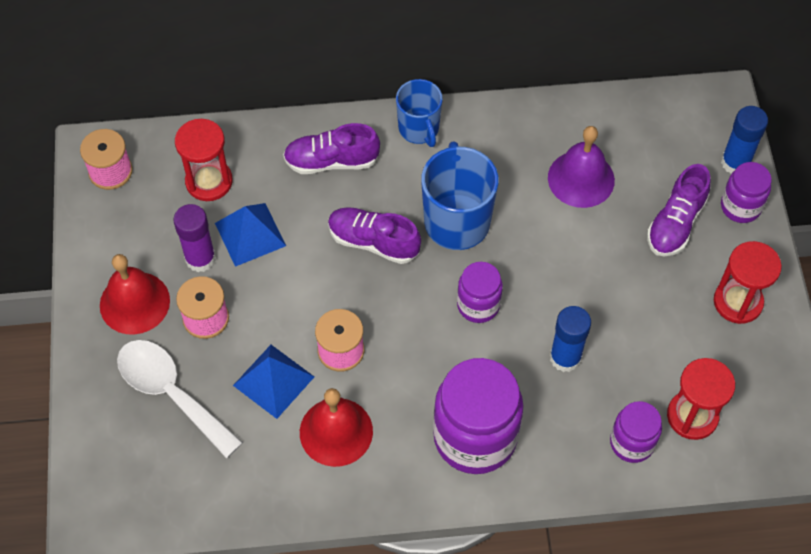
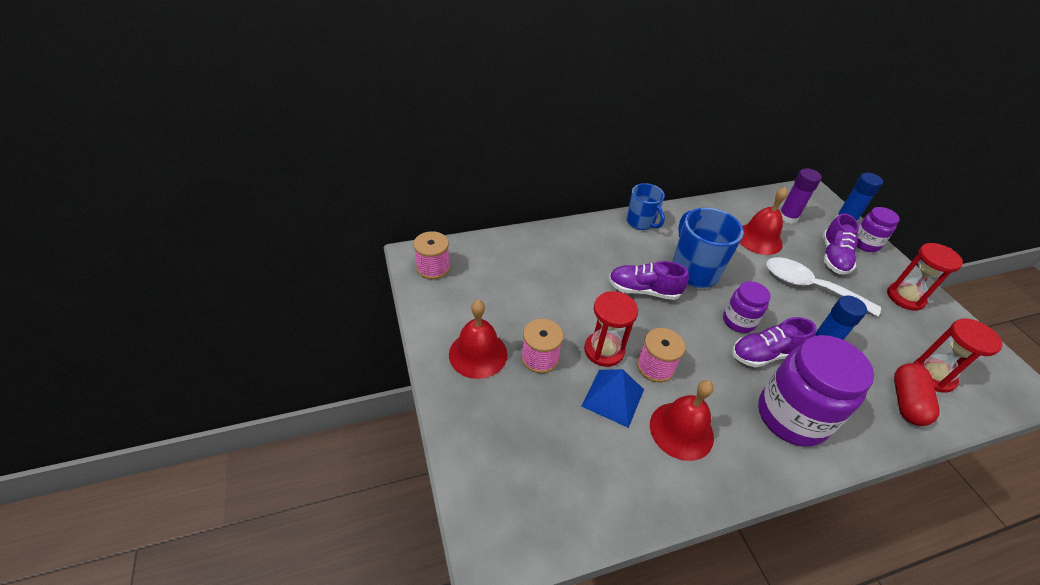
camera: 15 degrees left, 15 degrees down
white spoon [117,340,243,458] -> white spoon moved to [767,257,881,317]
purple glue stick [173,204,216,272] -> purple glue stick moved to [780,168,822,224]
red hourglass [175,119,233,201] -> red hourglass moved to [584,291,638,367]
blue pyramid [215,203,286,267] -> none
purple shoe [283,123,380,174] -> purple shoe moved to [732,317,817,367]
purple bell [548,126,615,208] -> red bell [740,187,788,255]
purple jar [610,401,662,463] -> red capsule [894,363,939,426]

